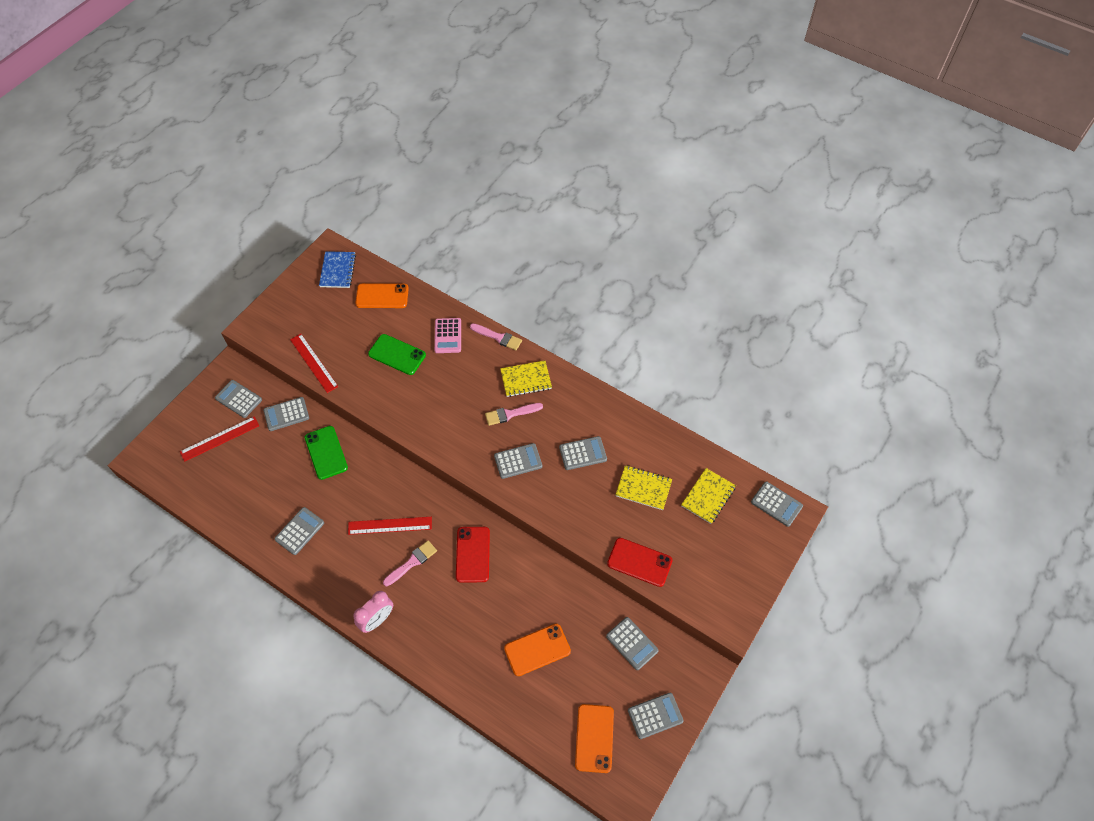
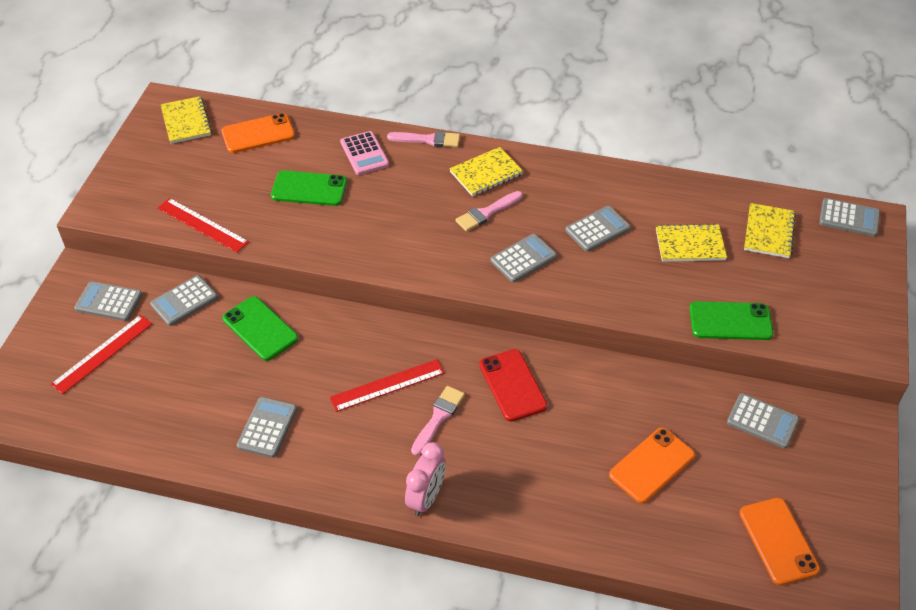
camera: 20 degrees left, 10 degrees down
blue notebook [319,251,356,288] -> yellow notebook [160,96,212,144]
red phone [607,538,673,587] -> green phone [689,301,773,340]
grey calculator [628,693,684,739] -> none

